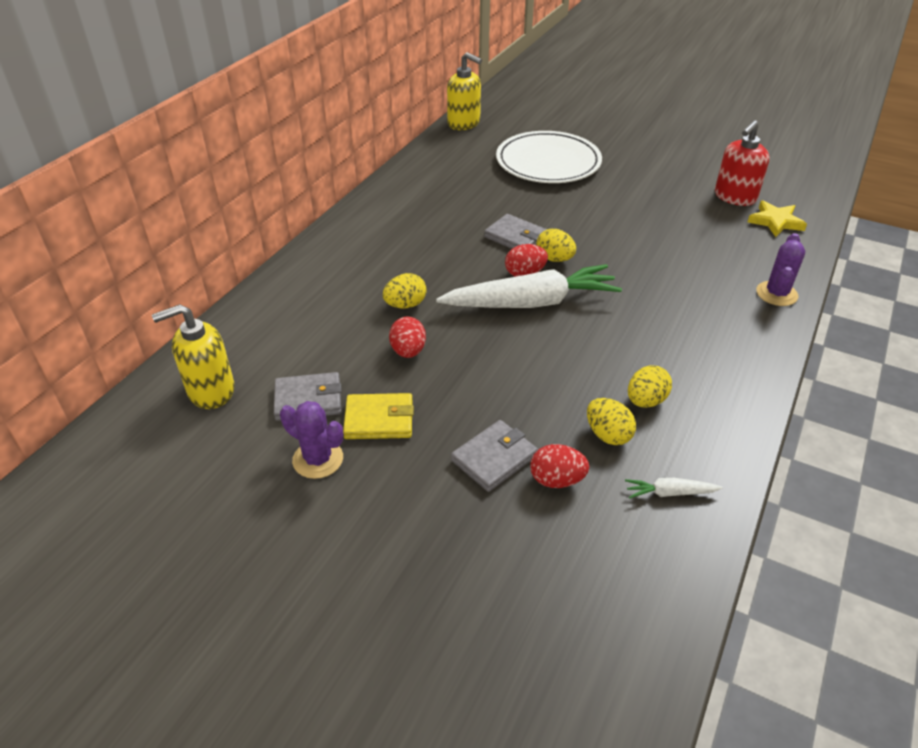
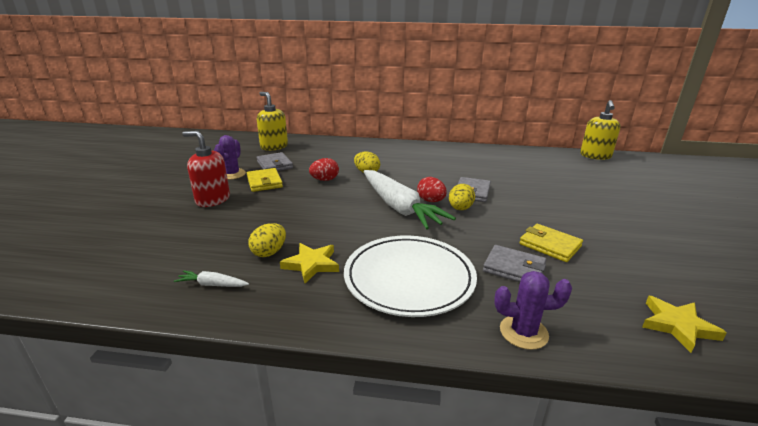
camera: 70 degrees right, 15 degrees down
grey wallet [451,420,538,492] -> grey wallet moved to [483,245,546,282]
white plate [496,131,602,183] -> white plate moved to [344,236,477,317]
red egg [530,444,589,488] -> none
white carrot [625,478,723,499] -> white carrot turned 60 degrees counterclockwise [174,270,249,287]
yellow egg [628,365,672,408] -> yellow star [280,243,339,283]
red soap dispenser [715,120,770,206] -> red soap dispenser moved to [183,131,230,207]
none -> yellow wallet [519,224,583,262]

